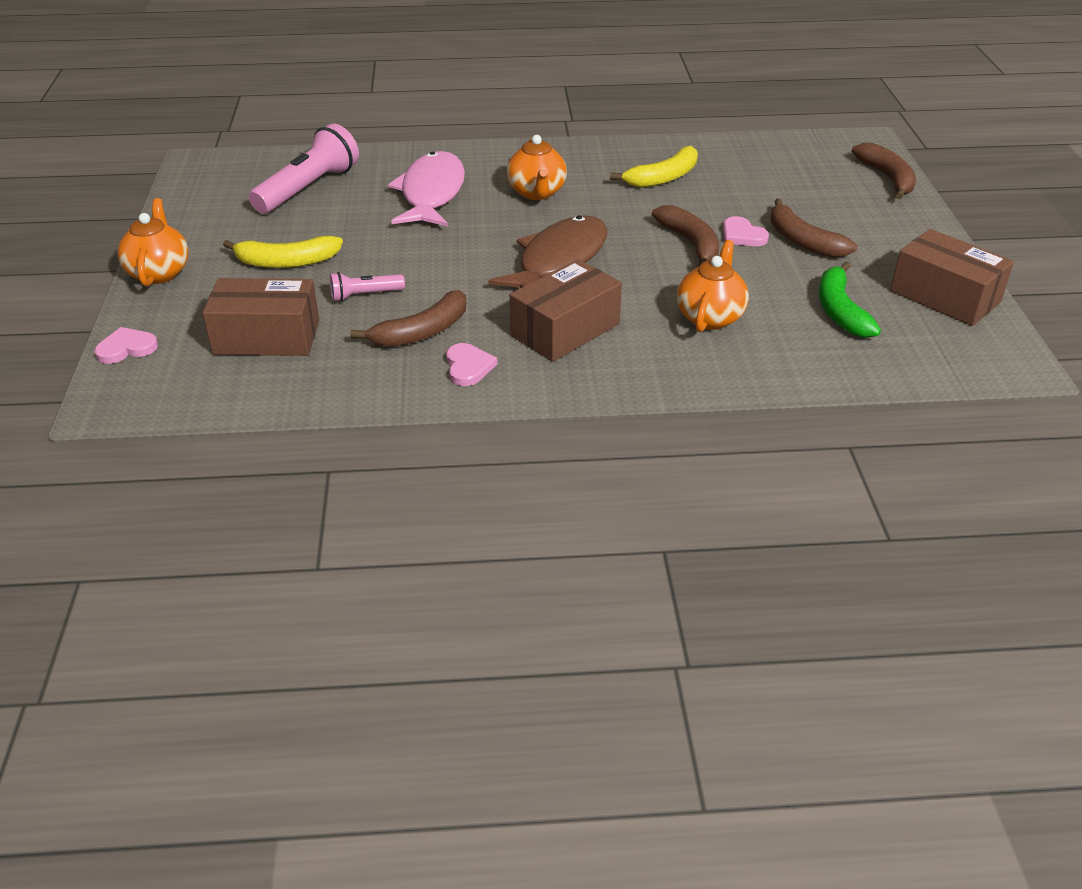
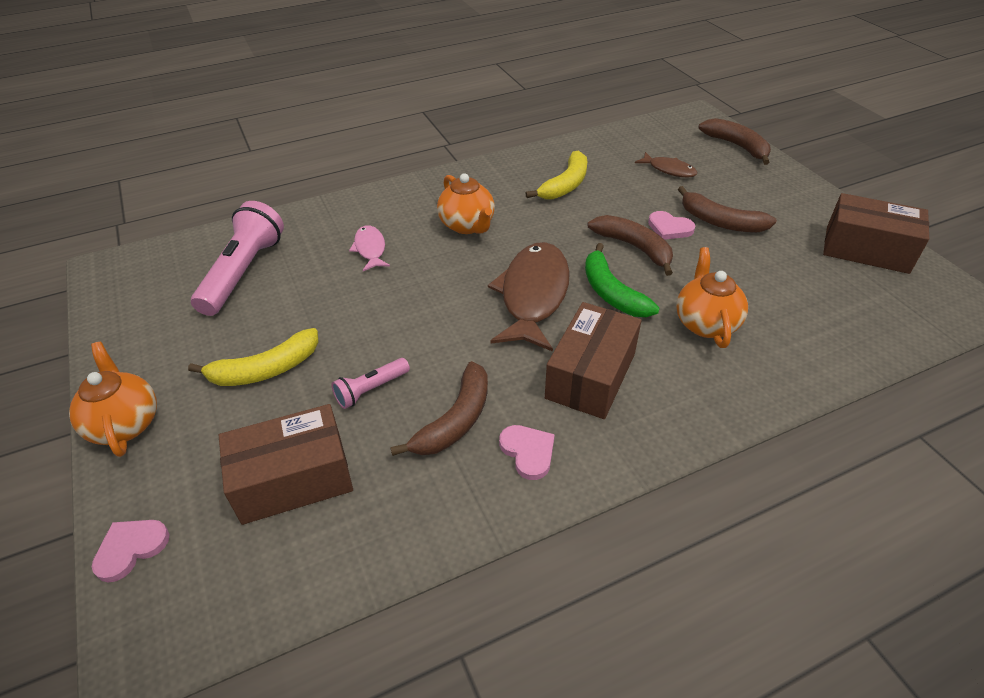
camera: 20 degrees left, 5 degrees up
pink fish [388,151,465,227] -> pink fish [349,225,390,271], size x0.50
green banana [819,262,881,338] -> green banana moved to [585,243,659,317]
none -> brown fish [635,152,698,177]

